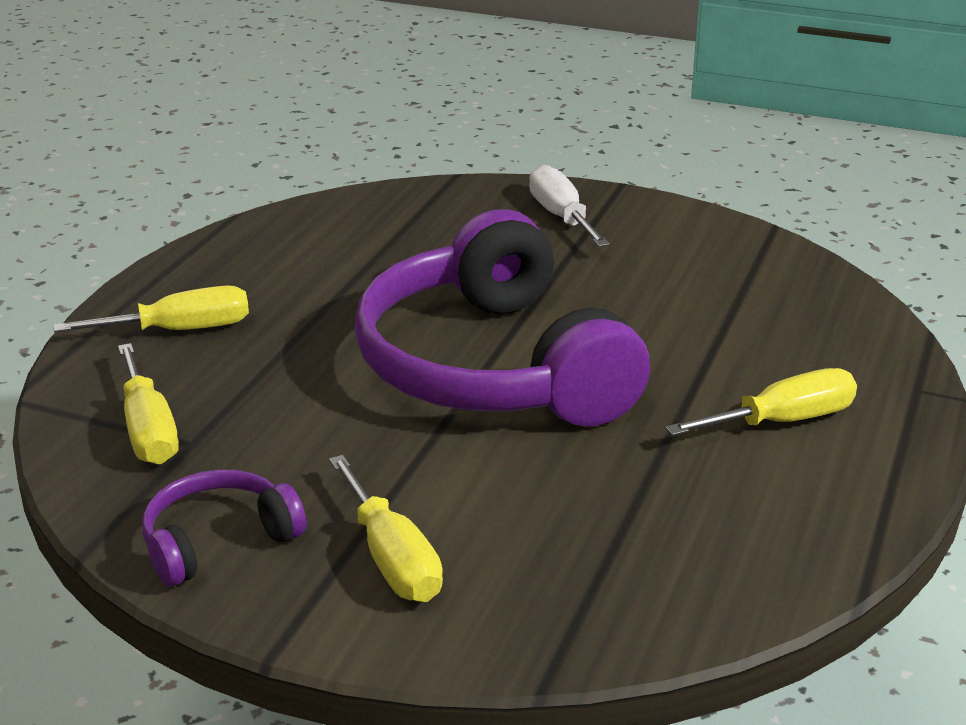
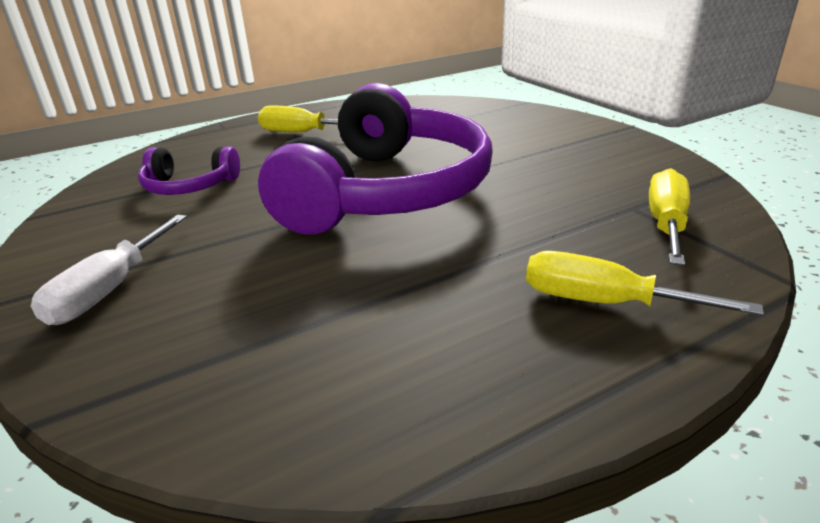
camera: 140 degrees left, 0 degrees up
purple headphones [142,469,306,586] -> purple headphones moved to [138,147,240,195]
yellow screwdriver [329,455,443,602] -> none

